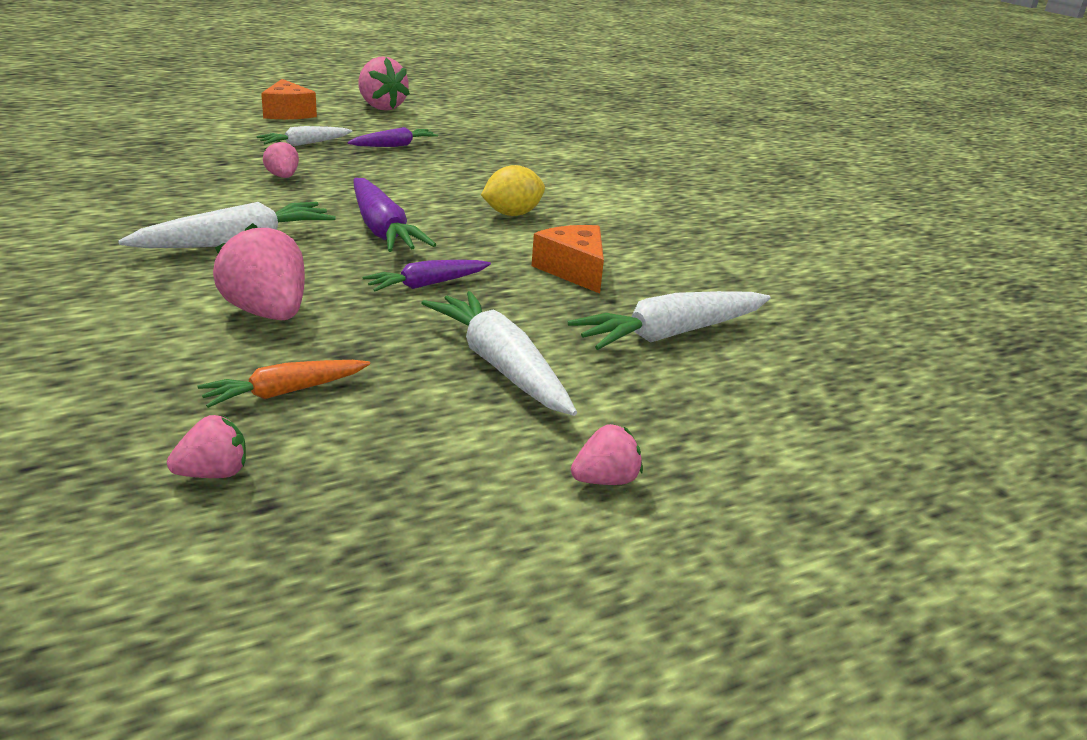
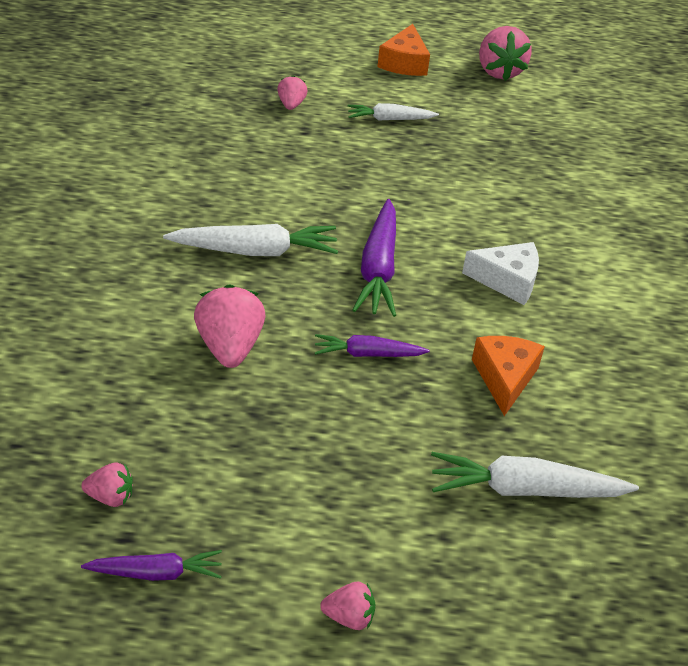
camera: 30 degrees right, 15 degrees up
orange carrot [198,360,370,408] -> none
pink strawberry [263,140,299,178] -> pink strawberry moved to [277,75,308,110]
purple carrot [347,127,438,147] -> purple carrot moved to [81,550,222,581]
white carrot [421,291,577,416] -> none
yellow lemon [481,165,545,216] -> white cheese [462,242,539,305]

